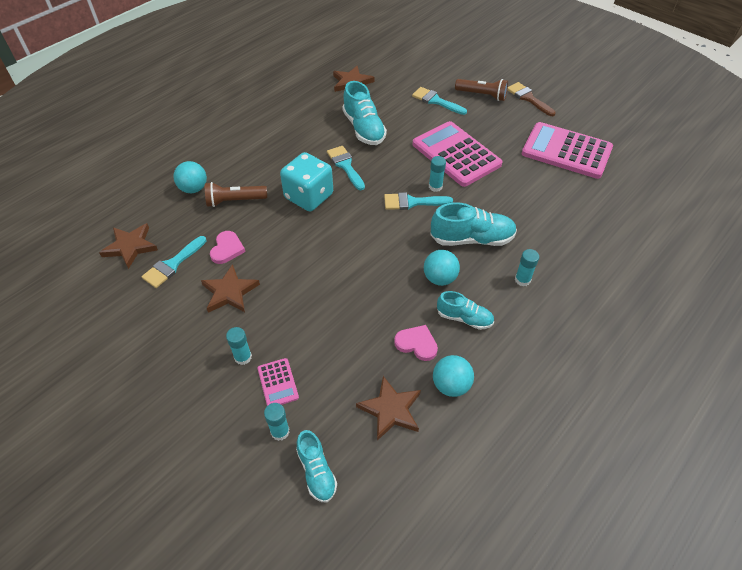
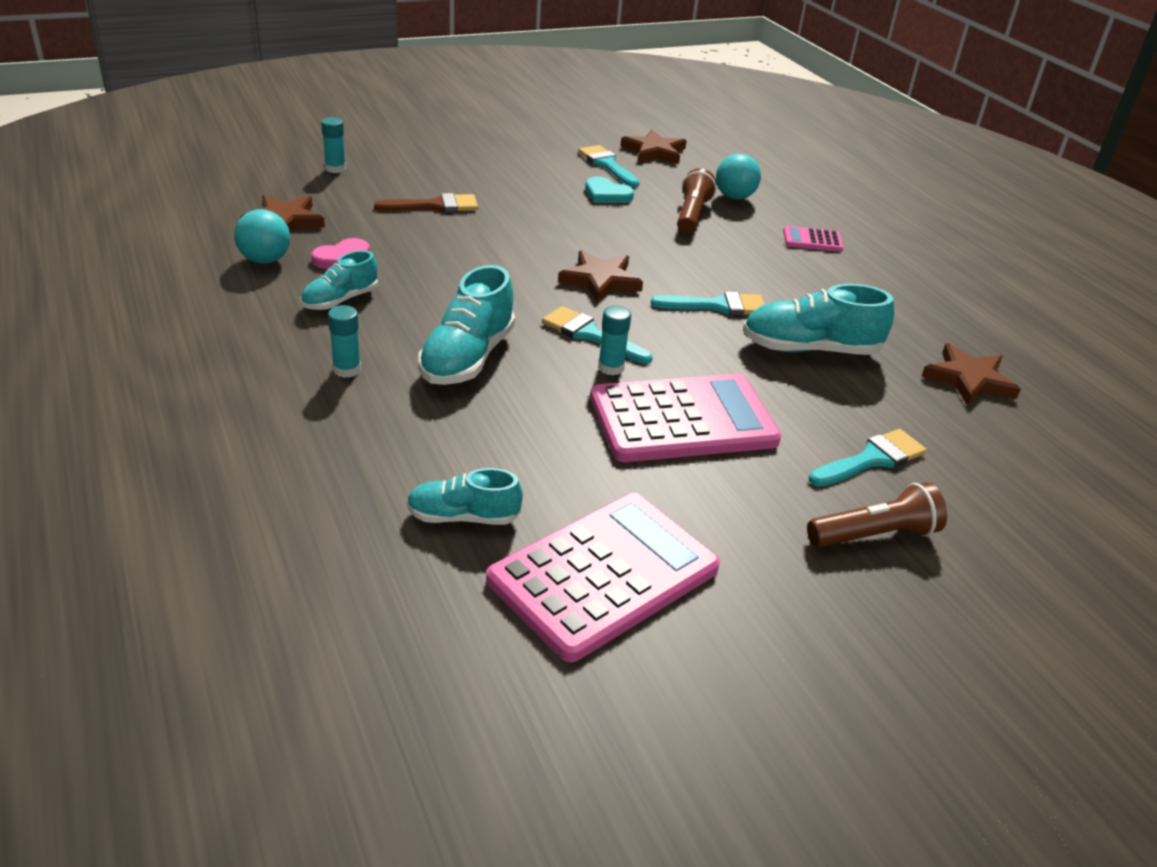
camera: 110 degrees right, 15 degrees down
brown star [201,264,260,313] -> brown star moved to [558,251,643,302]
pink heart [210,231,245,264] -> turquoise heart [585,176,634,203]
turquoise glue stick [226,327,252,365] -> none
pink calculator [257,358,299,406] -> pink calculator moved to [783,226,844,252]
turquoise dice [280,152,333,211] -> none
turquoise shoe [296,430,337,502] -> turquoise shoe moved to [407,468,523,525]
turquoise brush [384,192,453,210] -> turquoise brush turned 75 degrees counterclockwise [542,306,652,364]
turquoise ball [424,250,460,286] -> none
brown flashlight [455,79,508,101] -> brown flashlight turned 150 degrees counterclockwise [807,482,947,548]
brown brush [508,82,556,116] -> brown brush moved to [374,193,478,213]

